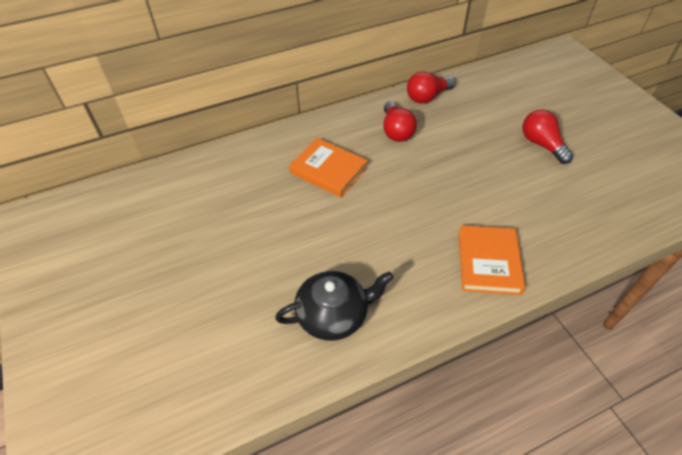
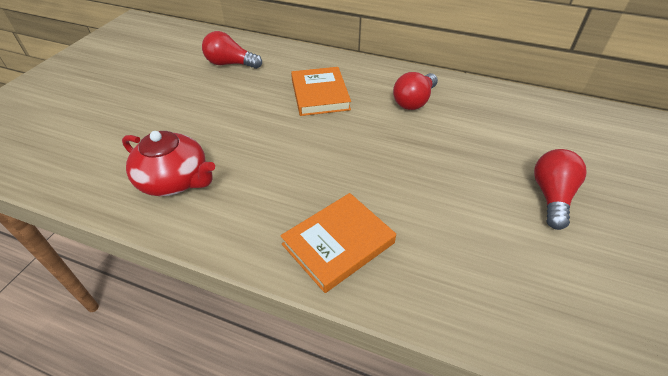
camera: 45 degrees right, 5 degrees down
black teapot [275,271,393,341] -> red teapot [122,131,215,196]
red light bulb [407,71,456,104] -> red light bulb moved to [202,31,262,69]

